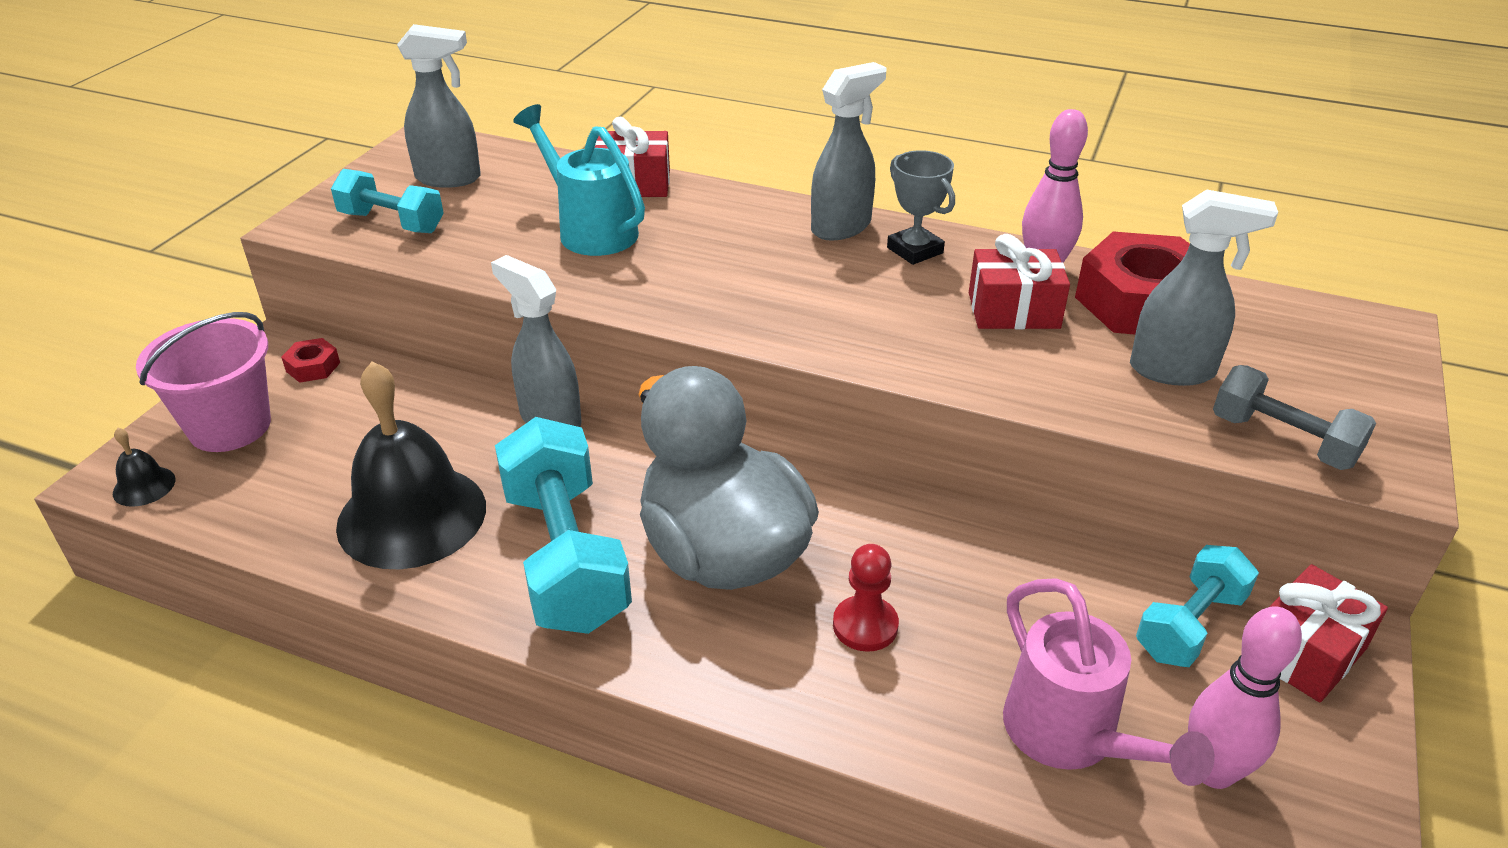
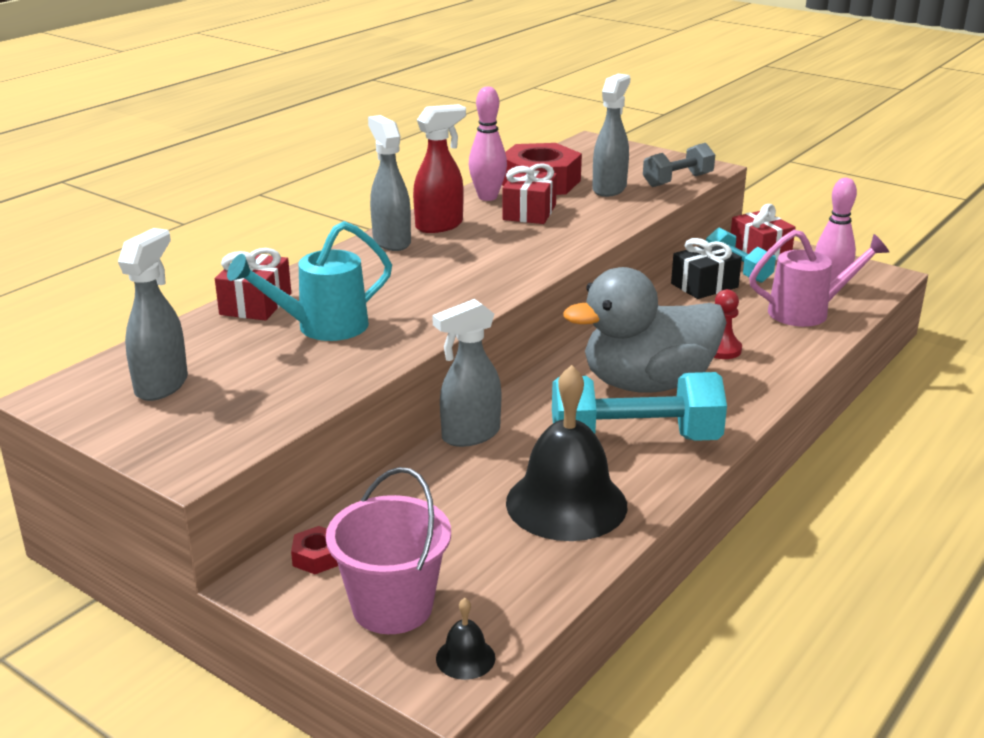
camera: 75 degrees left, 10 degrees down
turquoise dumbbell [331,169,444,233] -> none
grey trophy [887,150,955,265] -> red spray bottle [413,104,466,233]
none -> black gift [671,238,742,299]

